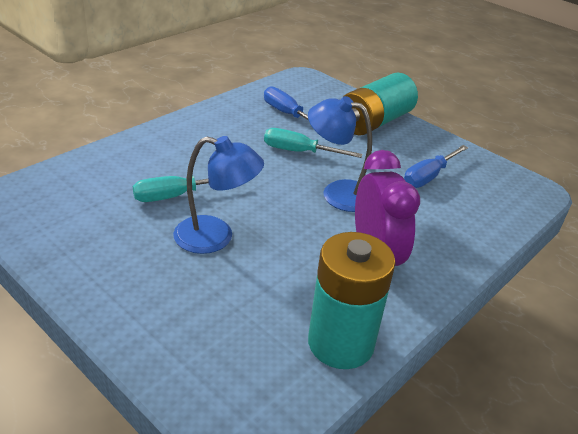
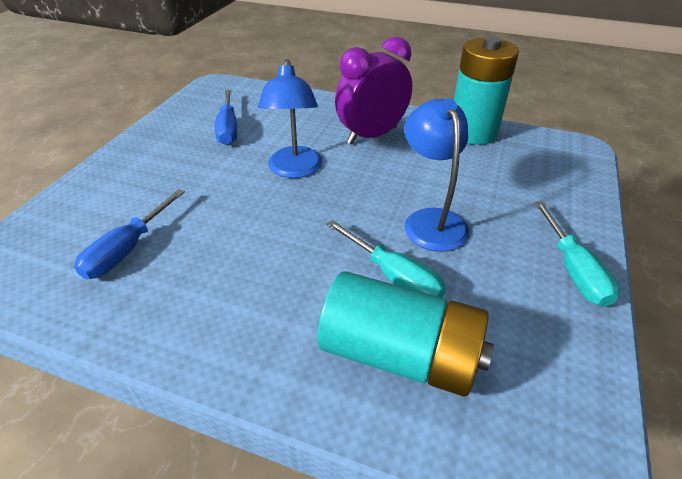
camera: 110 degrees left, 5 degrees up
turquoise screwdriver [264,128,362,158] -> turquoise screwdriver moved to [534,201,620,307]
turquoise battery [341,73,418,136] -> turquoise battery moved to [317,271,494,397]
blue screwdriver [404,145,468,188] -> blue screwdriver turned 60 degrees clockwise [215,90,237,145]

